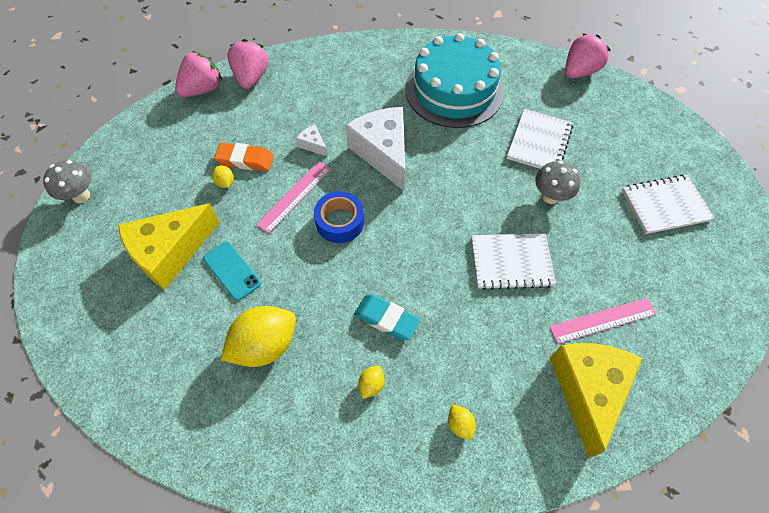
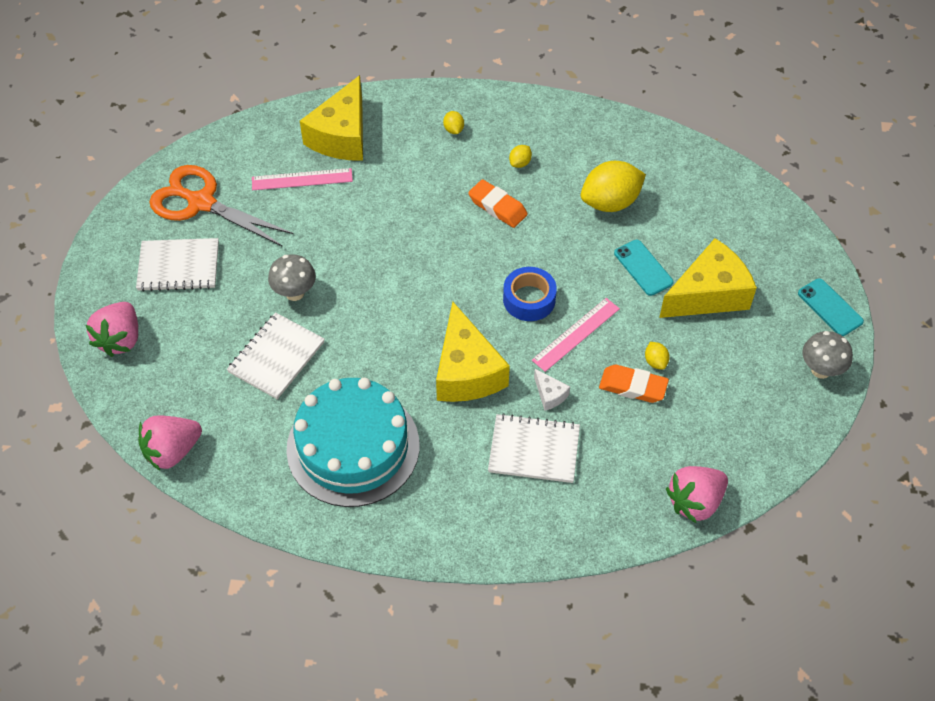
camera: 170 degrees left, 5 degrees down
pink strawberry [227,39,269,89] -> pink strawberry moved to [86,302,138,357]
white cheese [345,107,405,191] -> yellow cheese [436,302,510,402]
turquoise eraser [354,294,420,340] -> orange eraser [468,179,528,228]
white notebook [471,233,556,290] -> white notebook moved to [488,413,580,483]
none -> orange scissors [149,165,293,246]
none -> turquoise phone [798,278,864,336]

